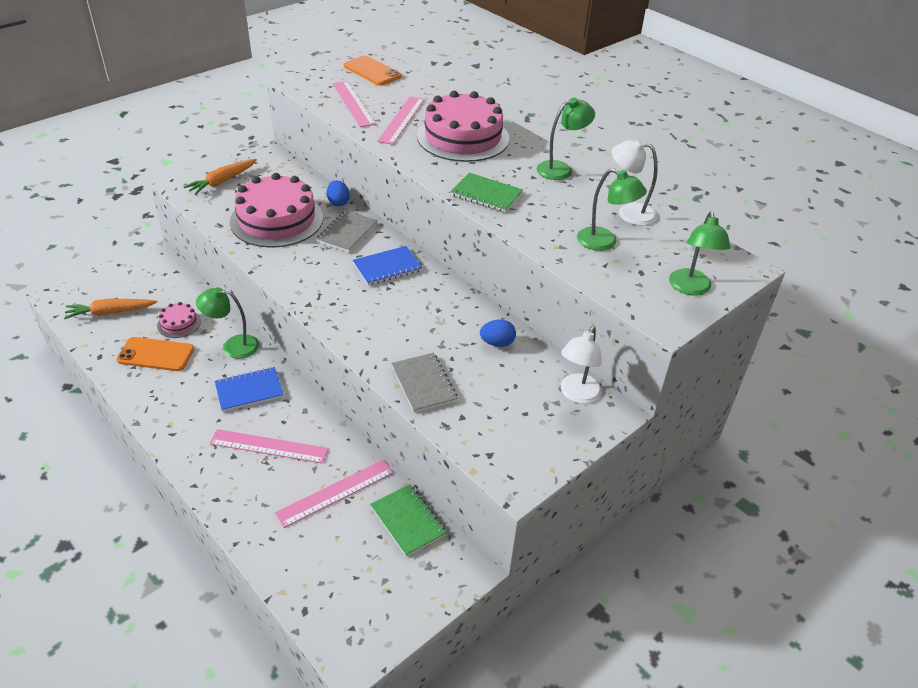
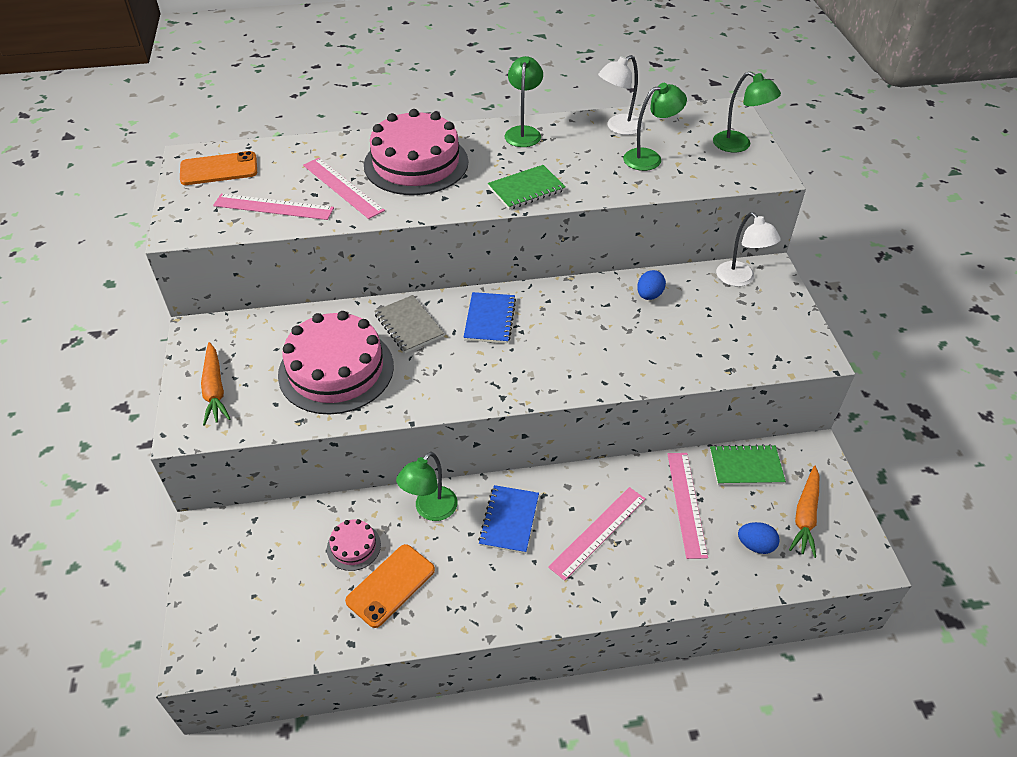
camera: 55 degrees left, 5 degrees up
orange carrot [64,299,157,319] -> orange carrot moved to [789,466,819,558]
blue egg [327,180,350,206] -> blue egg moved to [738,522,780,554]
grey notebook [391,353,458,413] -> none

